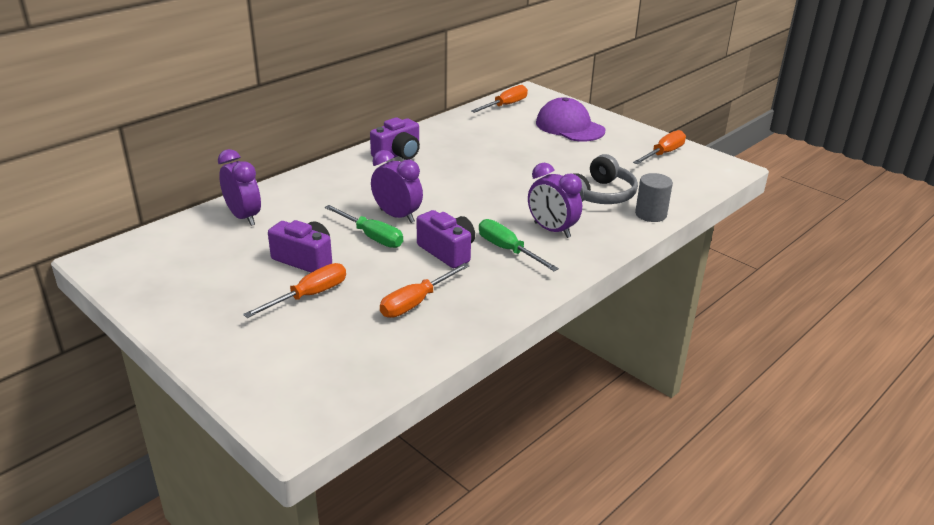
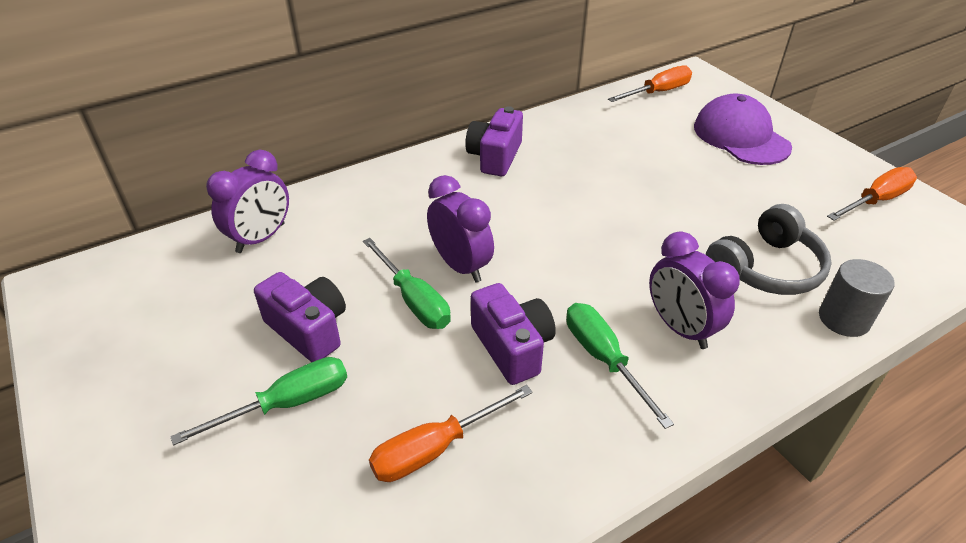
camera: 15 degrees right, 10 degrees up
purple clock [218,149,261,226] -> purple clock turned 60 degrees clockwise [206,150,289,253]
orange screwdriver [243,263,346,318] -> green screwdriver [170,357,347,446]
purple camera [370,117,420,160] -> purple camera turned 135 degrees clockwise [465,106,523,176]

